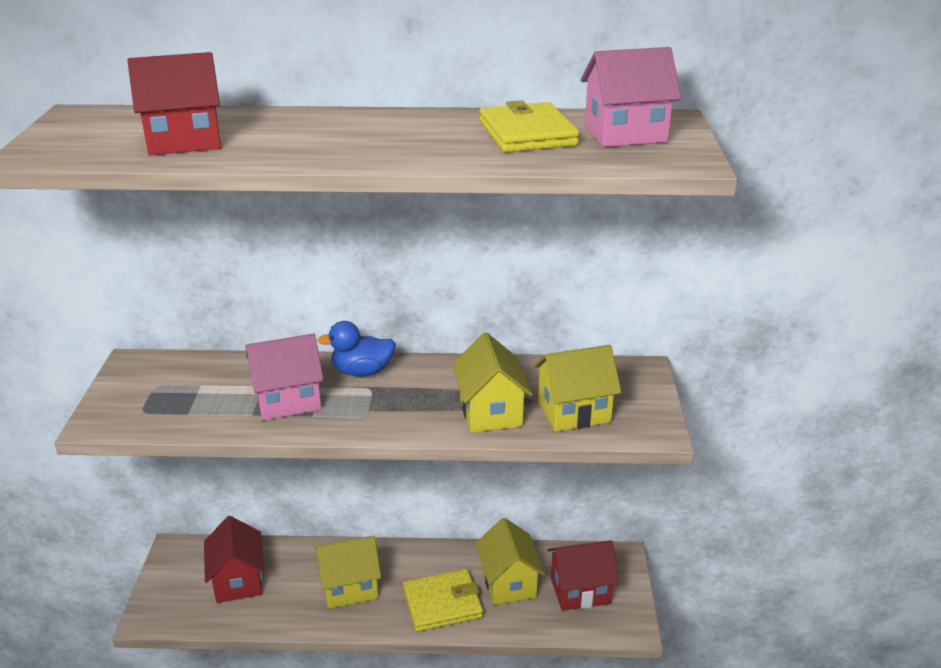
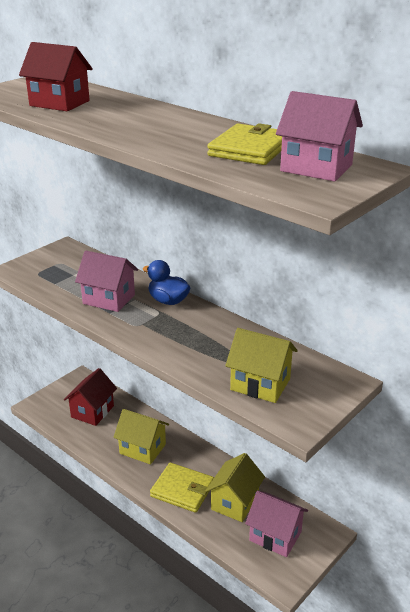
camera: 40 degrees right, 0 degrees up
yellow house [452,332,533,432] -> none
red house [547,540,619,611] -> pink house [245,491,308,557]

